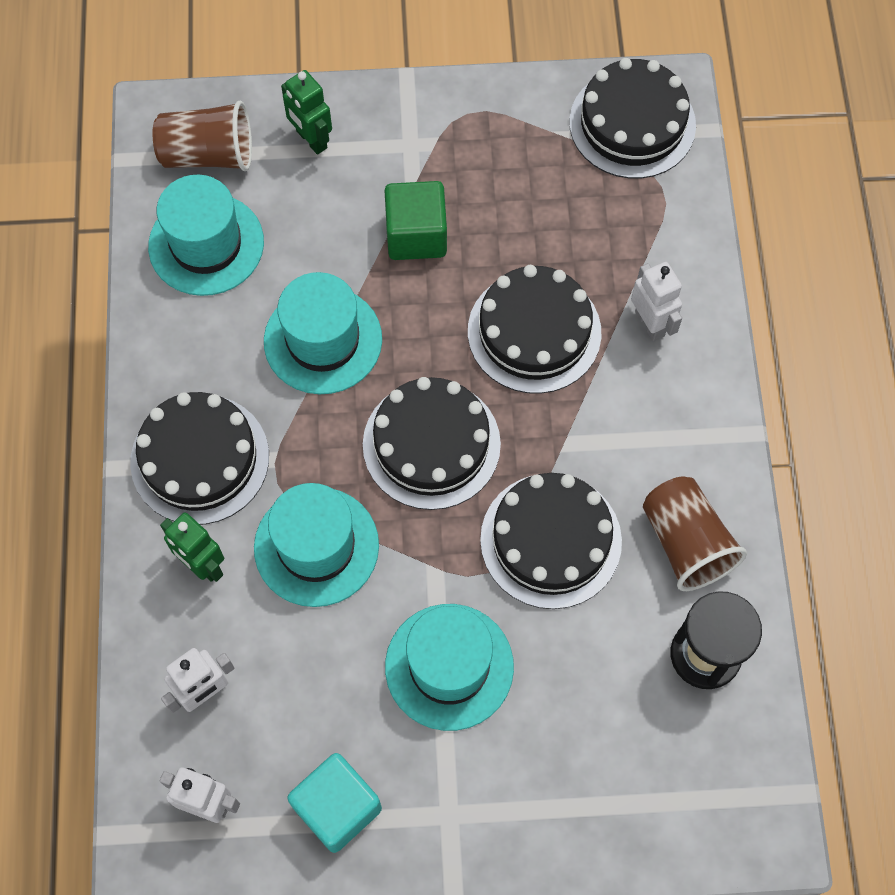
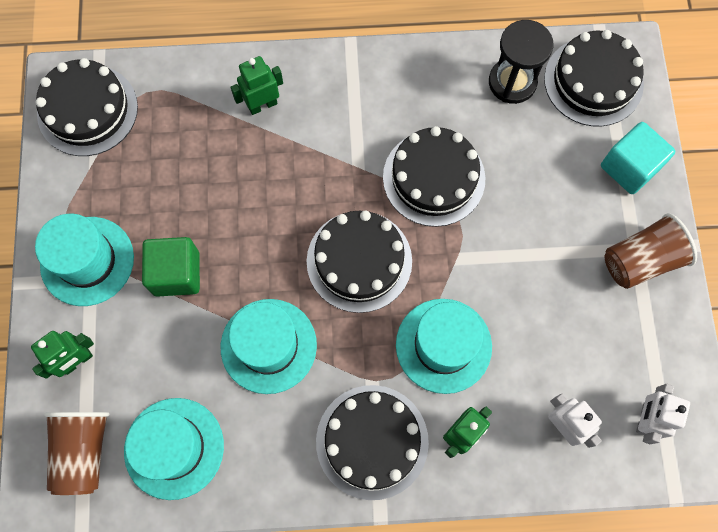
camera: 90 degrees left, 5 degrees up
turquoise cube [287,753,382,853] -> turquoise cube moved to [601,122,675,194]
turquoise hat [385,604,514,731] -> turquoise hat moved to [35,214,134,306]
black cake [468,265,601,394] -> black cake moved to [544,30,644,127]
white robot [631,262,682,341] -> green robot [231,56,283,115]
brown cup [643,476,747,591] -> brown cup moved to [605,213,697,289]

